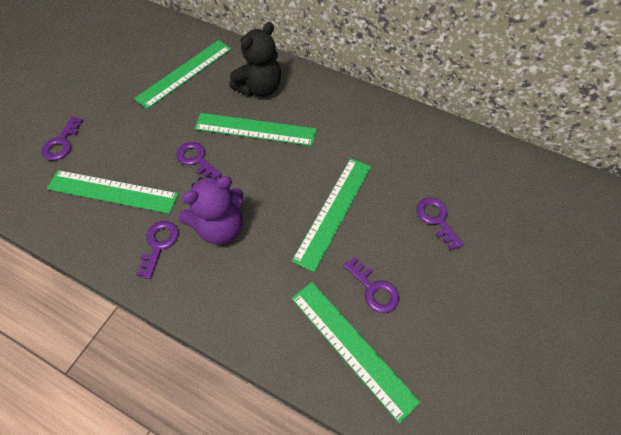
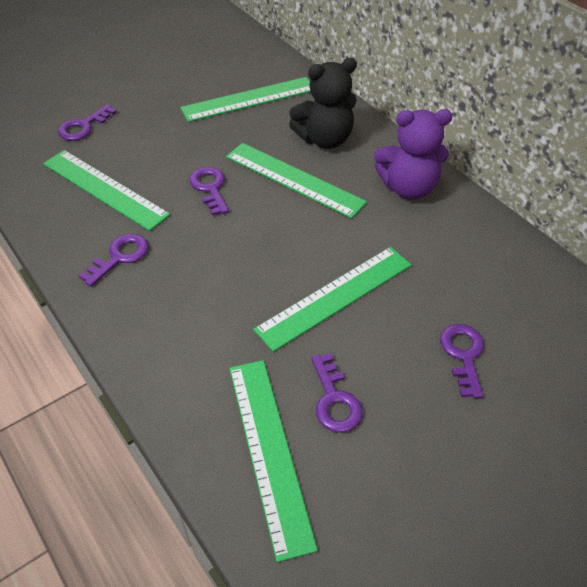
camera: 25 degrees right, 10 degrees down
purple teddy bear [178,176,243,245] -> purple teddy bear moved to [374,109,452,200]

